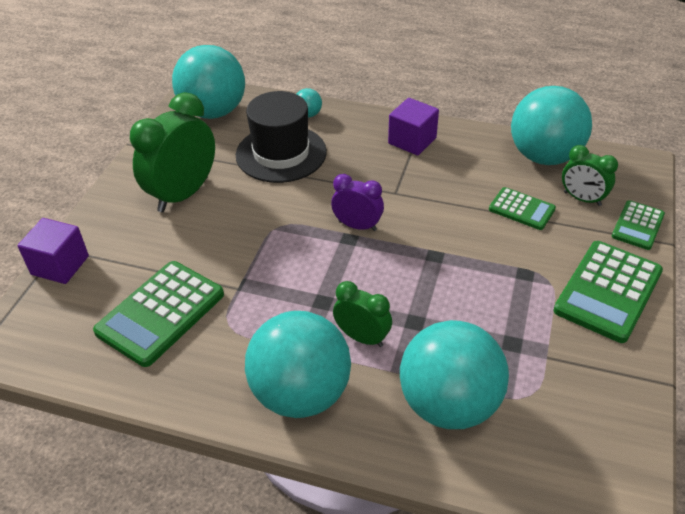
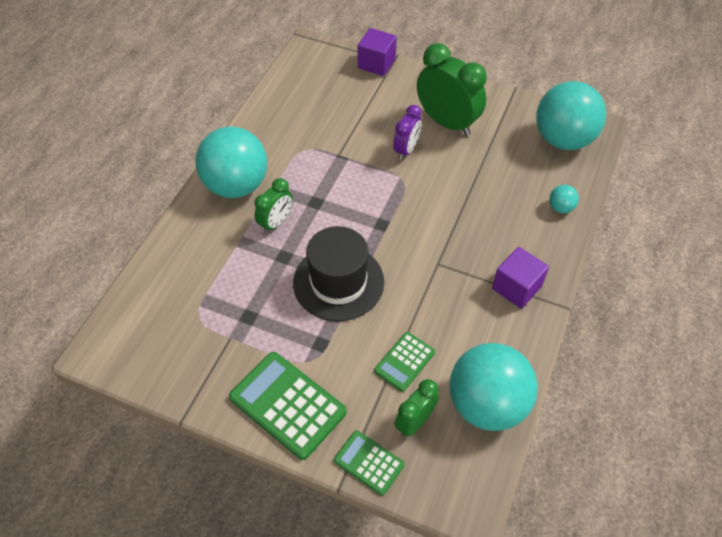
camera: 95 degrees right, 10 degrees up
green calculator [93,261,224,367] -> none
black hat [236,91,327,183] -> black hat moved to [293,226,384,321]
purple clock [331,174,384,231] -> purple clock moved to [393,105,422,160]
turquoise ball [400,320,509,429] -> none

